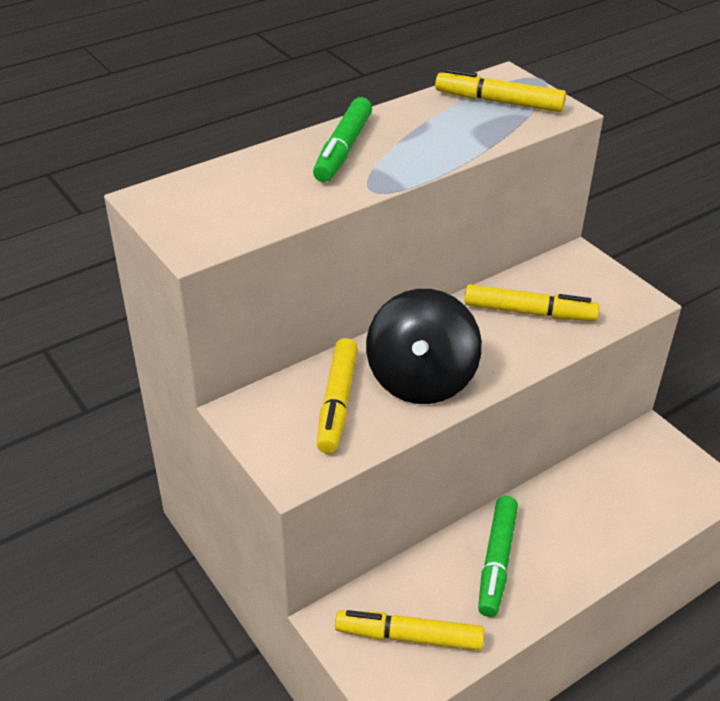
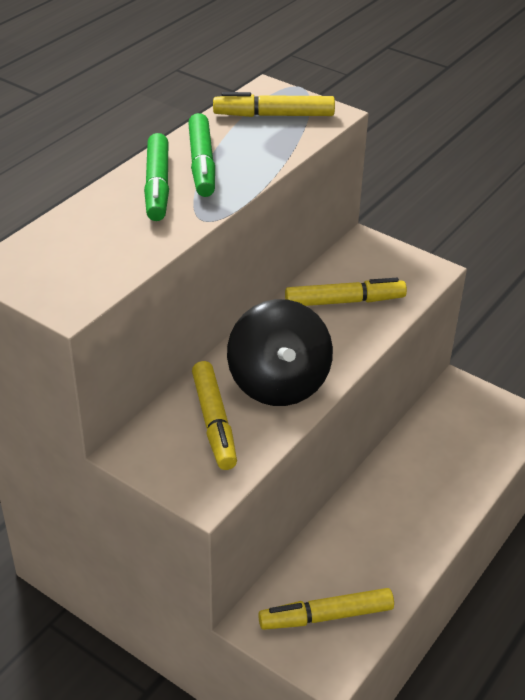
camera: 20 degrees left, 0 degrees up
green marker [478,496,518,617] -> green marker moved to [188,113,215,197]

